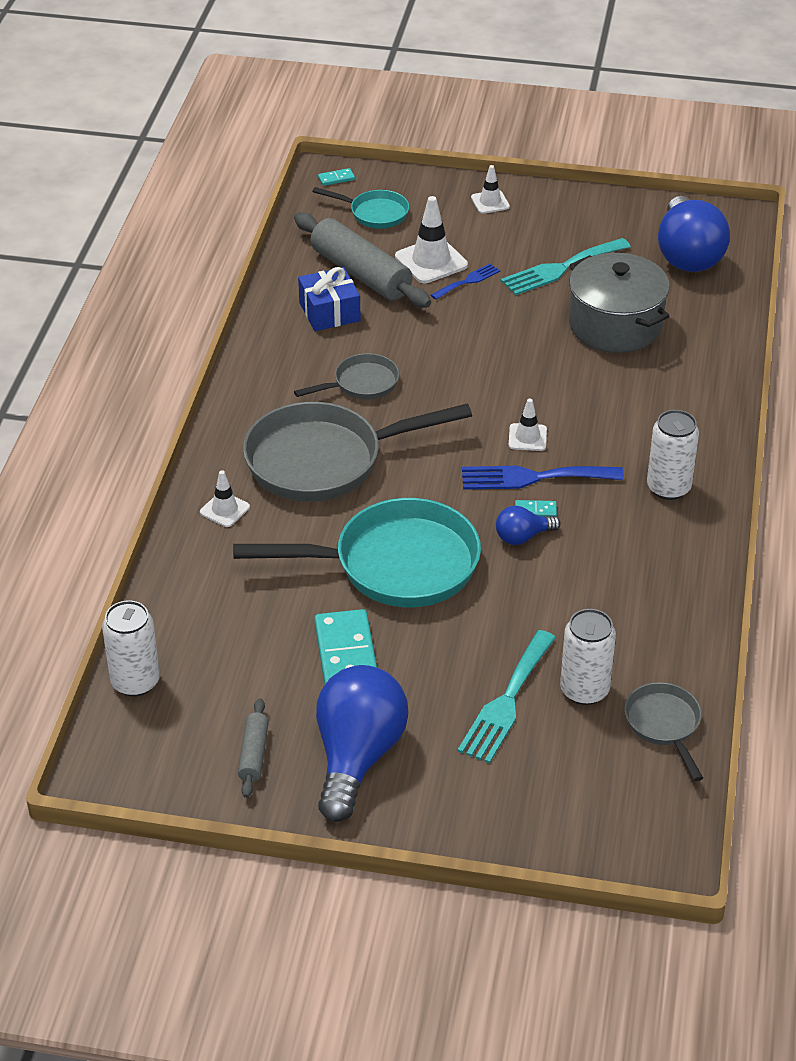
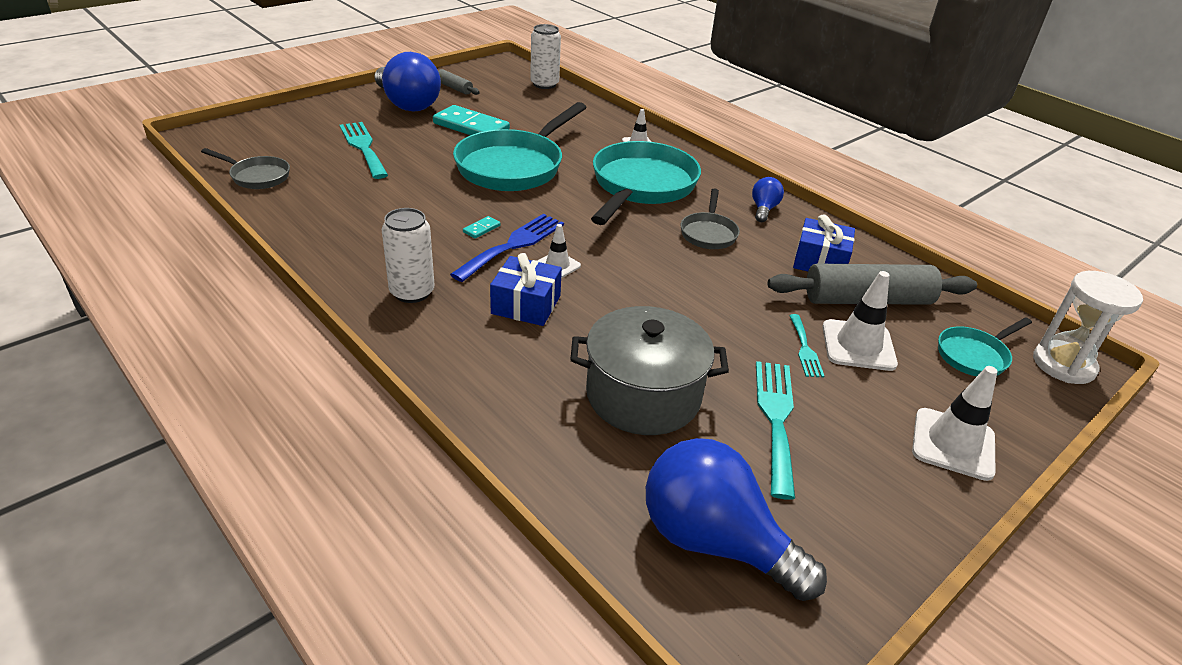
camera: 125 degrees right, 5 degrees down
grey pan [243,402,472,502] -> turquoise pan [591,141,701,225]
turquoise domino [318,168,355,186] -> white hourglass [1033,271,1143,384]
blue fork [431,263,500,300] -> turquoise fork [789,314,824,377]
white traffic cone [471,165,510,214] -> white traffic cone [912,366,997,481], size x1.70
blue light bulb [496,506,561,545] -> blue light bulb moved to [752,177,784,222]
white can [560,609,616,705] -> none
none -> blue gift [490,253,562,326]

